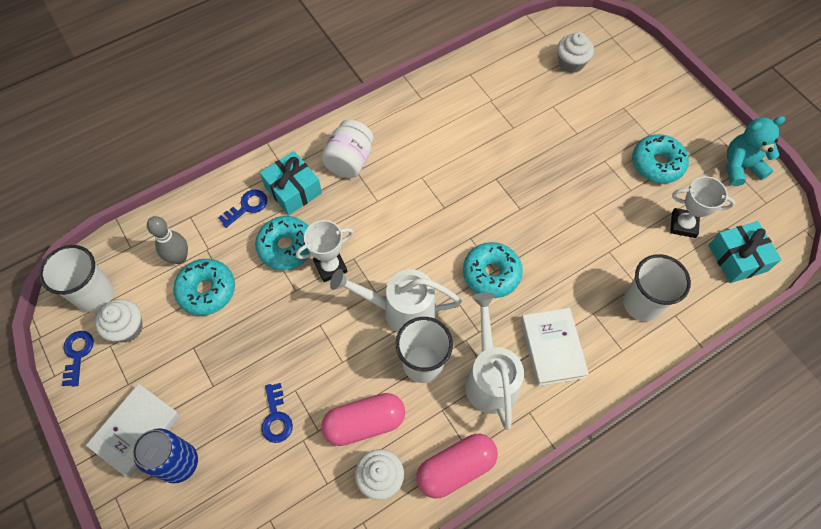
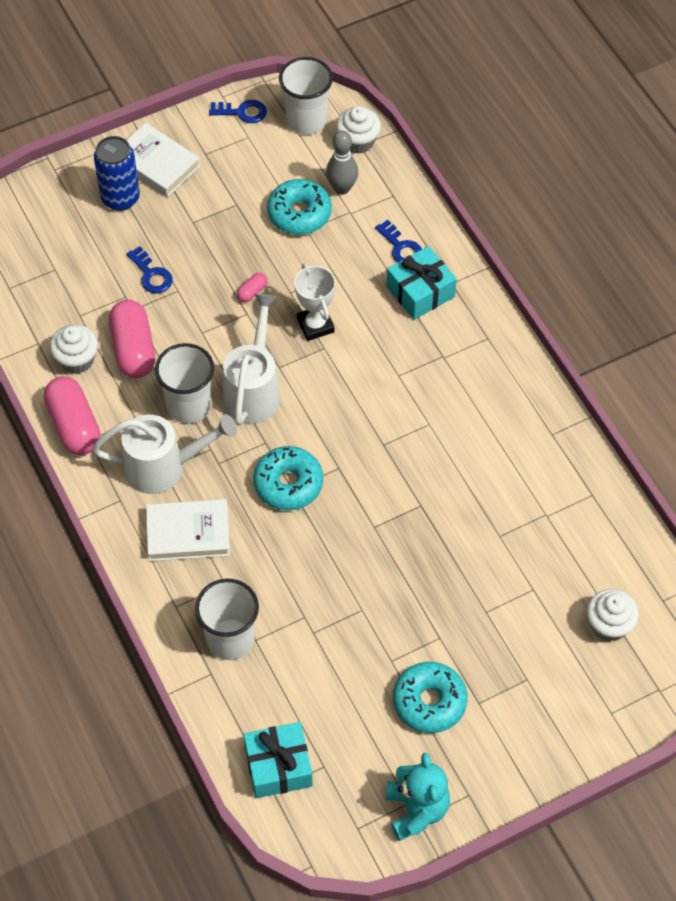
camera: 95 degrees right, 5 degrees down
white cupcake [95,299,143,343] -> white cupcake moved to [336,106,381,154]
turquoise donut [255,216,310,270] -> none
blue key [262,383,293,443] -> blue key turned 120 degrees counterclockwise [127,246,173,293]
white jar [321,120,374,178] -> none
white trophy [670,176,735,238] -> none
none -> pink capsule [237,273,267,302]

